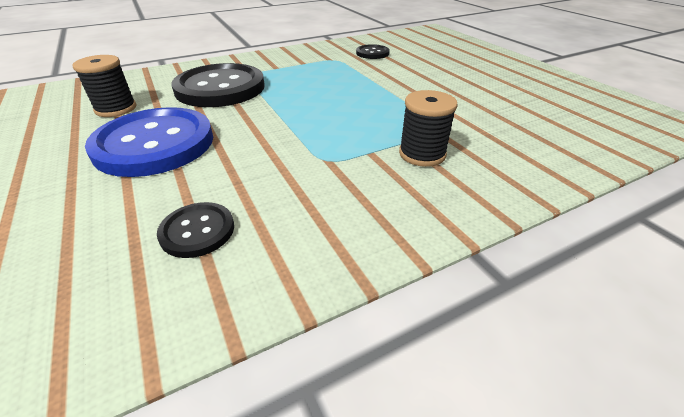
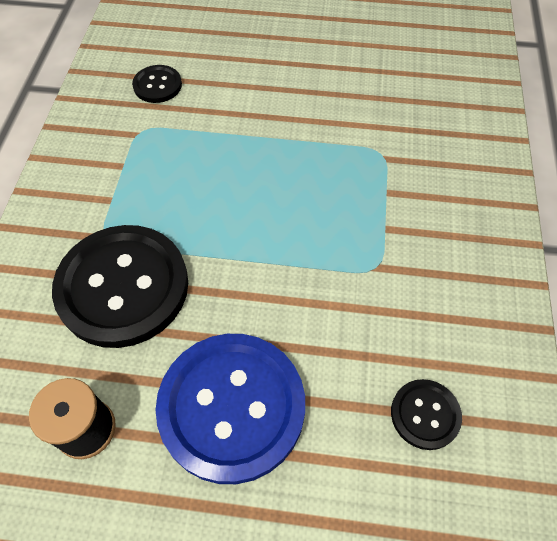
camera: 55 degrees left, 20 degrees up
black spool [399,90,458,167] -> none

